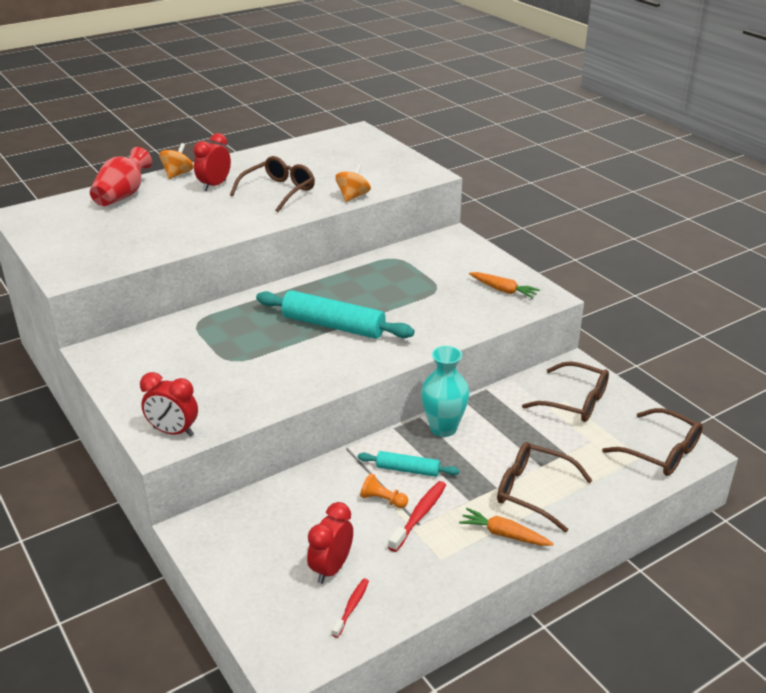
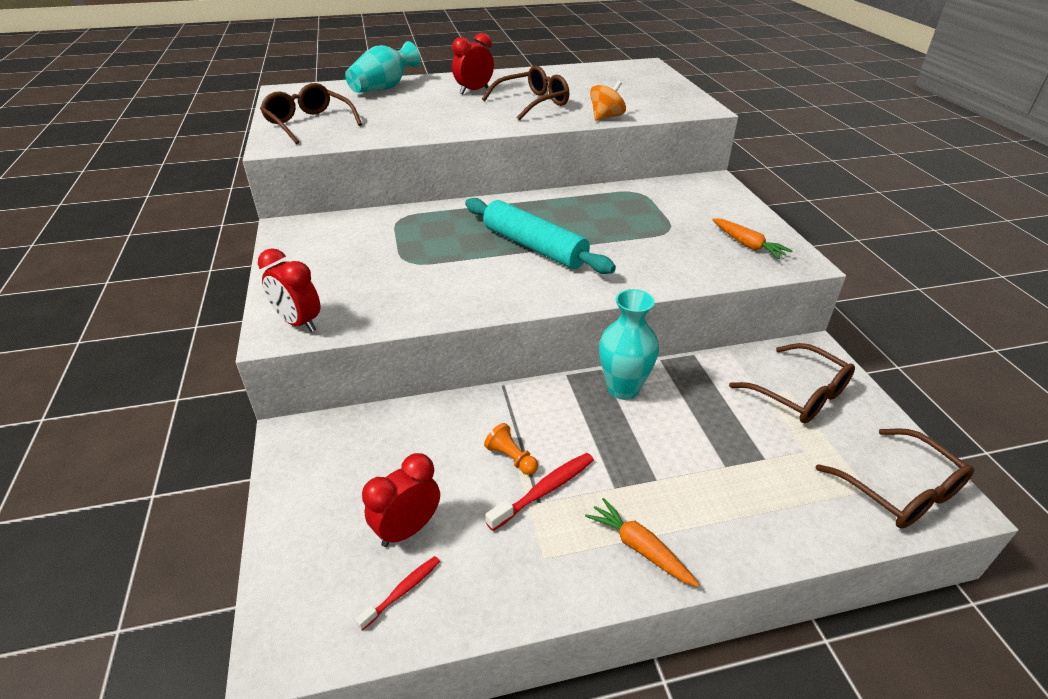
camera: 20 degrees right, 5 degrees up
red vase [90,147,152,206] -> turquoise vase [345,41,420,93]
orange spinning top [159,143,194,179] -> none
turquoise rolling pin [358,451,460,477] -> none
brown glasses [497,442,593,532] -> brown glasses moved to [260,83,362,144]

